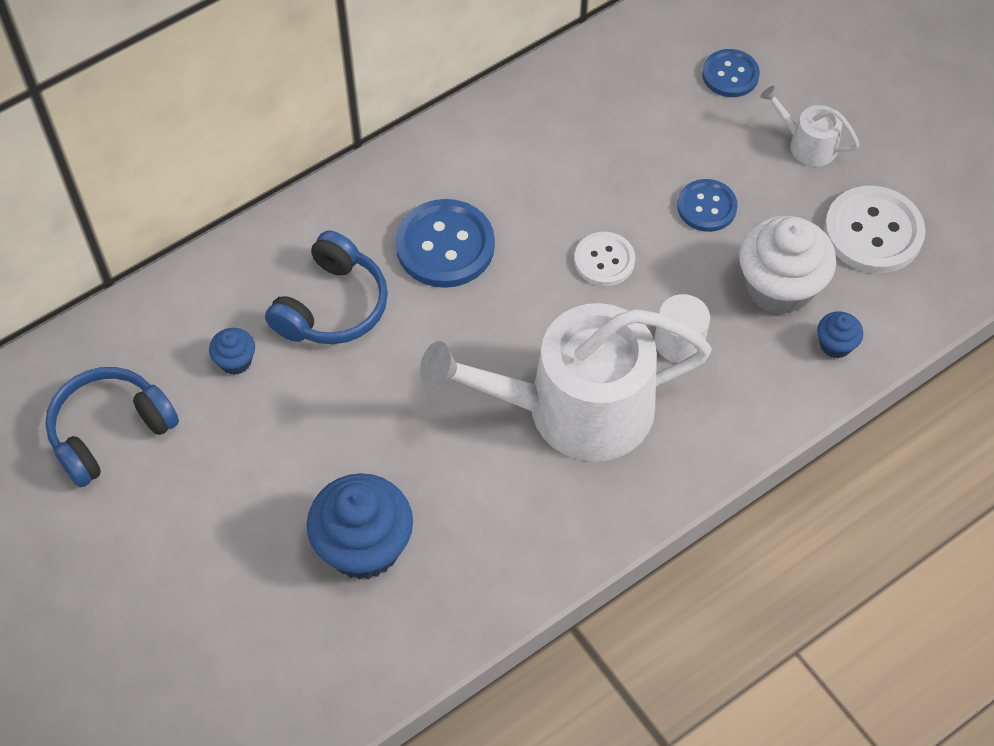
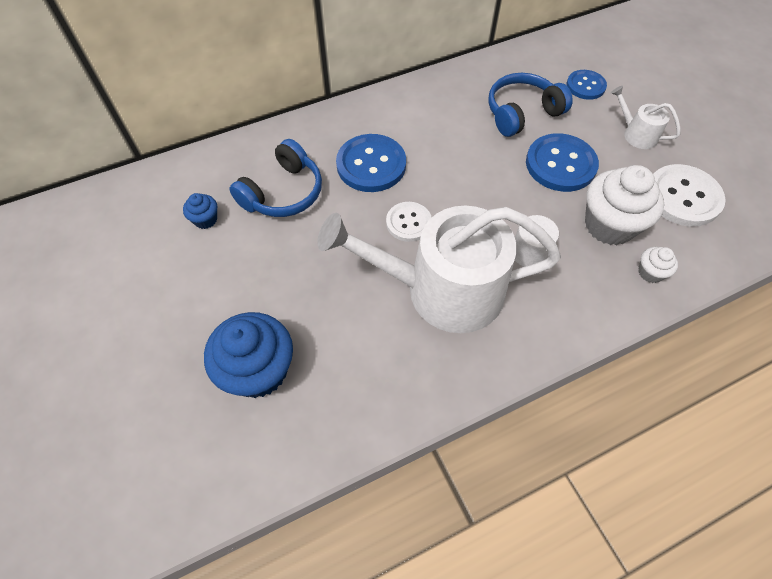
camera: 10 degrees right, 0 degrees up
blue headphones [45,367,179,487] -> blue headphones moved to [488,73,573,137]
white button [574,232,635,286] -> white button moved to [386,202,432,242]
blue button [677,179,738,232] -> blue button [526,133,599,192], size x1.64
blue cupcake [817,312,863,359] -> white cupcake [638,247,678,283]

